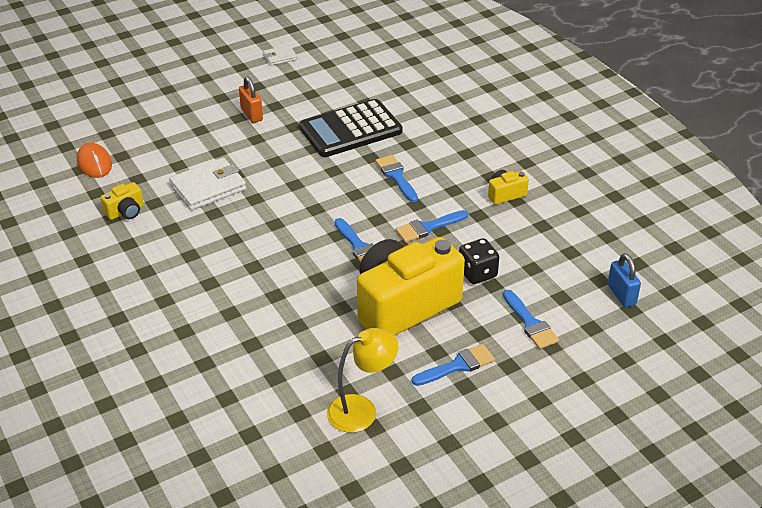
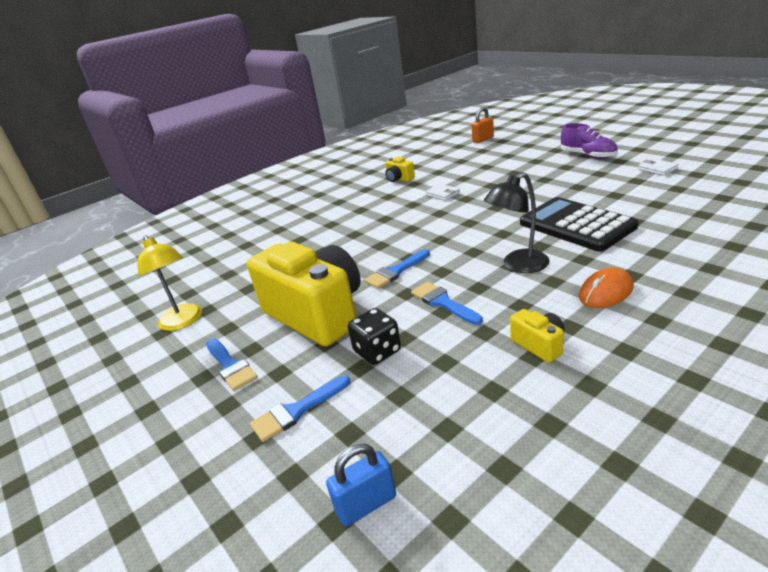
camera: 85 degrees right, 10 degrees down
orange mouse [77,143,112,178] -> orange mouse moved to [579,267,634,308]
white wallet [169,158,246,210] -> white wallet [425,184,460,201], size x0.53
orange padlock [239,76,263,123] -> orange padlock moved to [471,107,494,143]
blue brush [375,155,418,202] -> black lamp [484,172,550,273]
none -> purple shoe [561,123,618,159]

